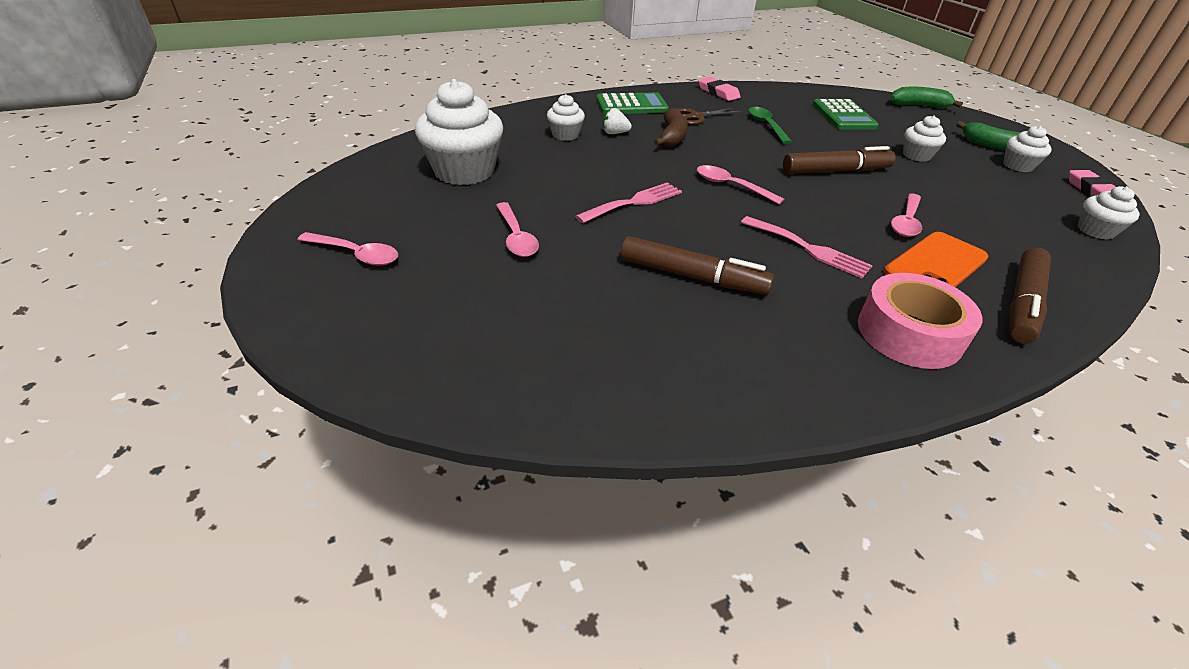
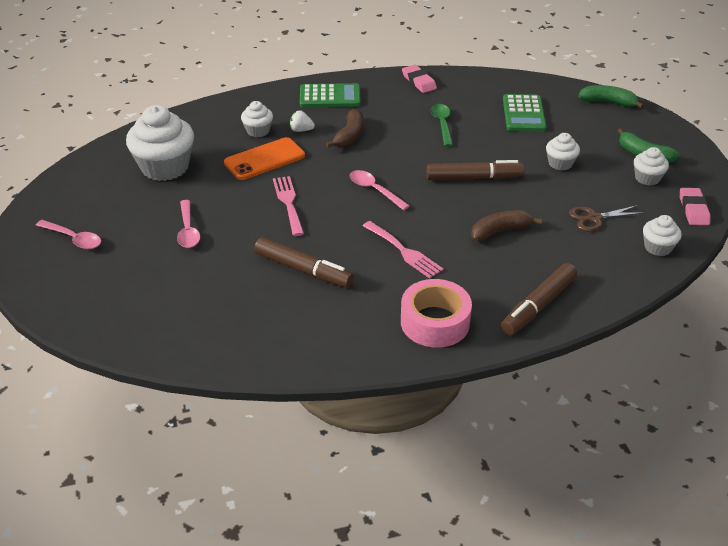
camera: 10 degrees right, 0 degrees up
pink fork [575,182,682,223] -> pink fork turned 75 degrees counterclockwise [273,176,304,236]
brown scissors [677,107,742,125] -> brown scissors moved to [569,205,645,231]
orange phone [883,232,988,287] -> orange phone moved to [224,137,305,180]
pink spoon [891,193,922,237] -> brown banana [471,210,542,242]

